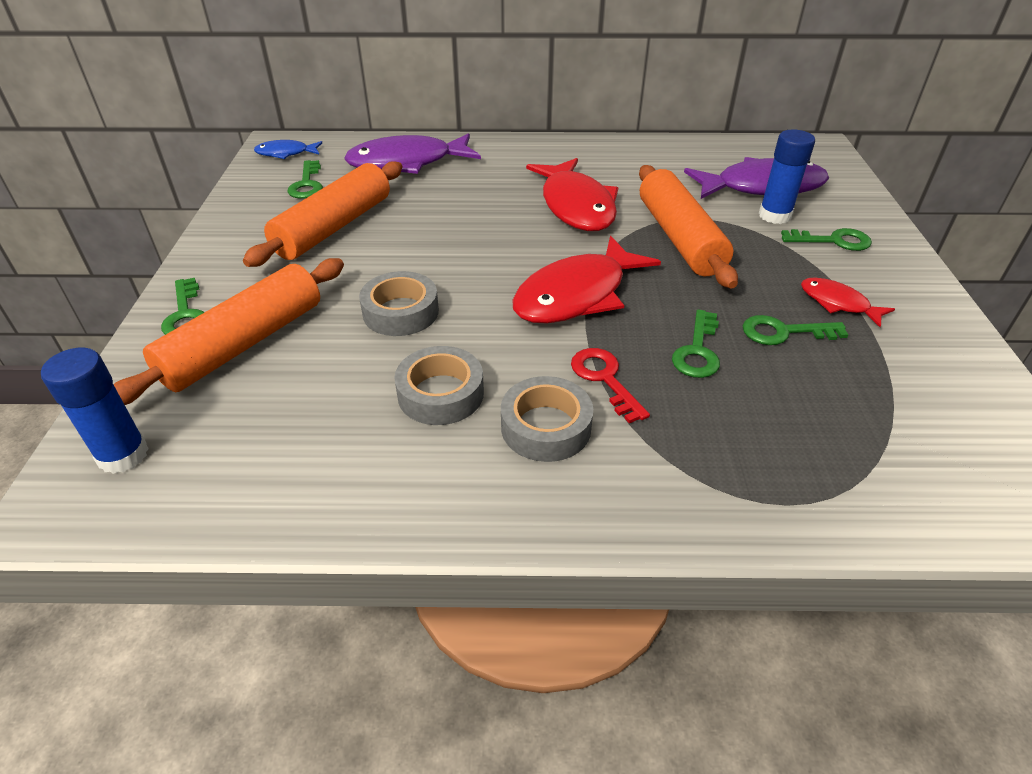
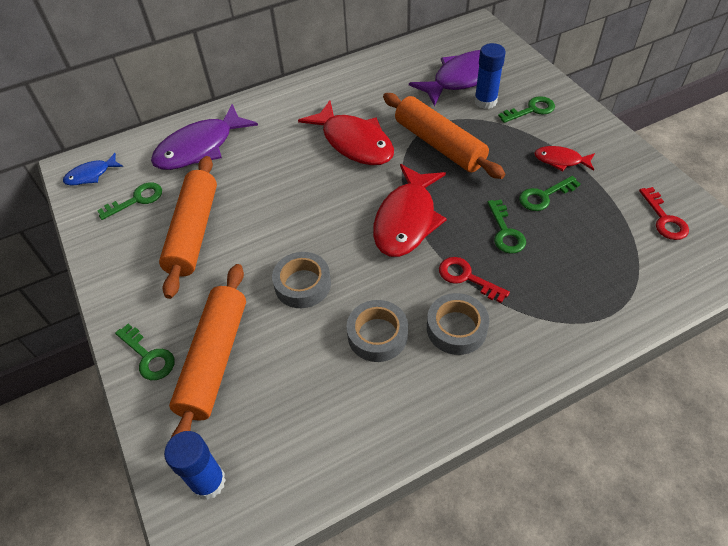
camera: 25 degrees left, 10 degrees up
green key [287,160,323,199] -> green key turned 90 degrees counterclockwise [97,182,162,220]
none -> red key [639,187,689,240]

